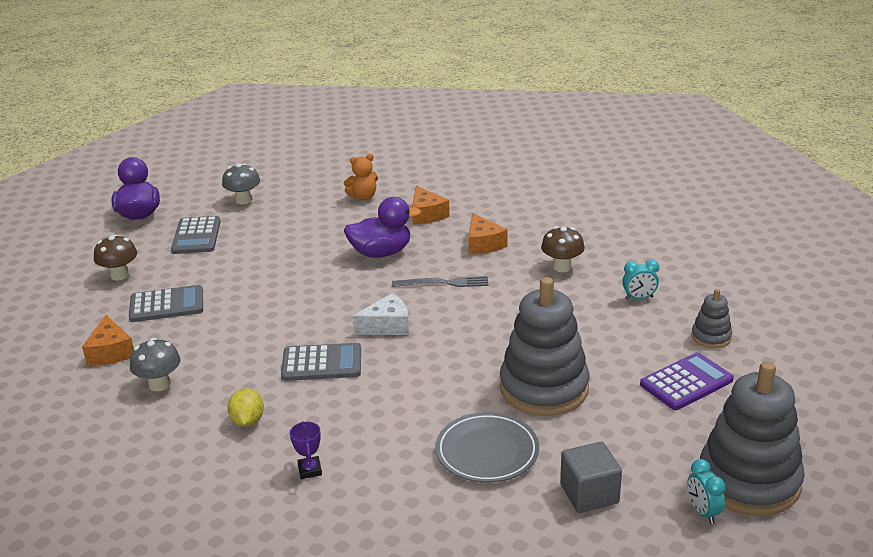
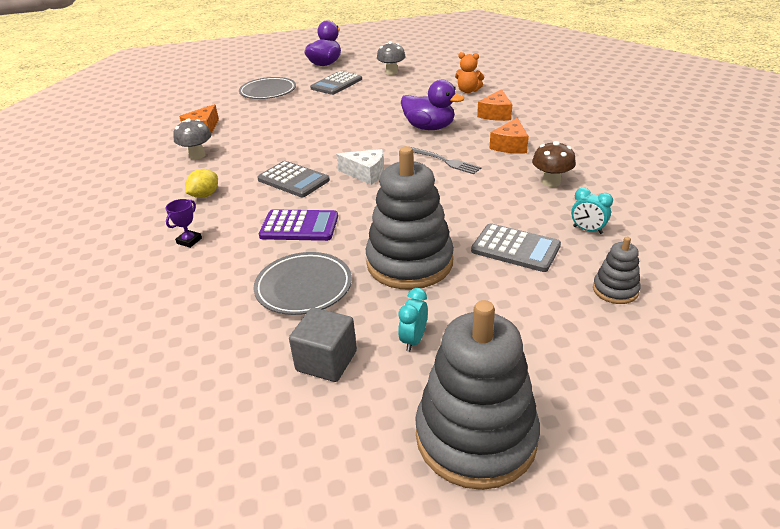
camera: 40 degrees right, 5 degrees up
brown mushroom [94,235,137,280] -> grey plate [239,77,296,99]
grey calculator [129,285,203,322] -> grey calculator moved to [471,223,561,272]
purple calculator [640,352,734,410] -> purple calculator moved to [259,209,338,241]
turquoise clock [687,459,726,524] -> turquoise clock moved to [398,288,428,352]

